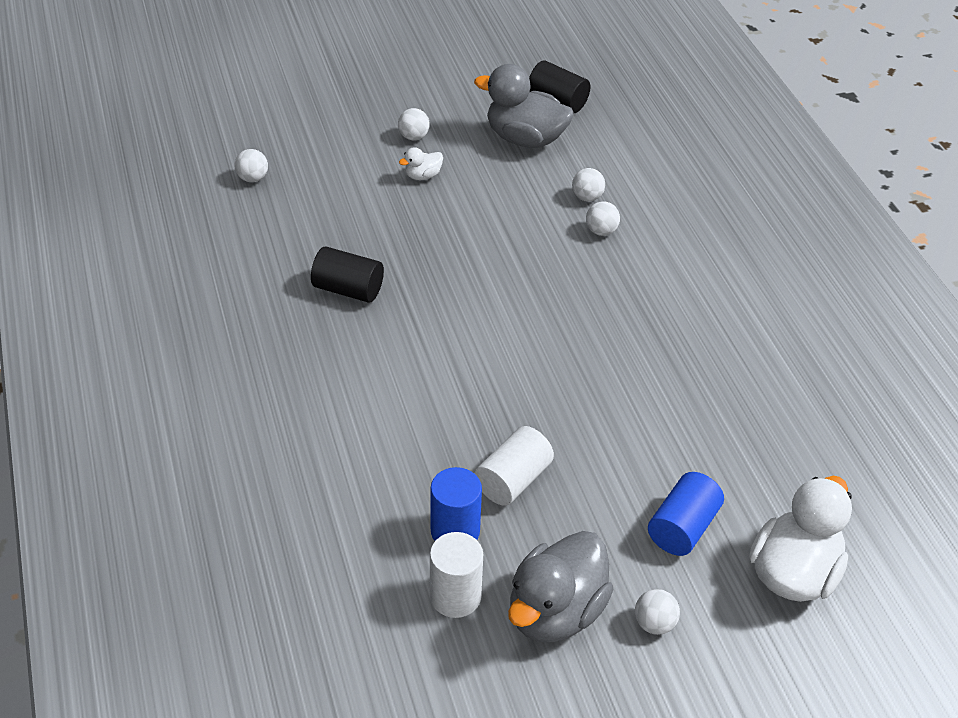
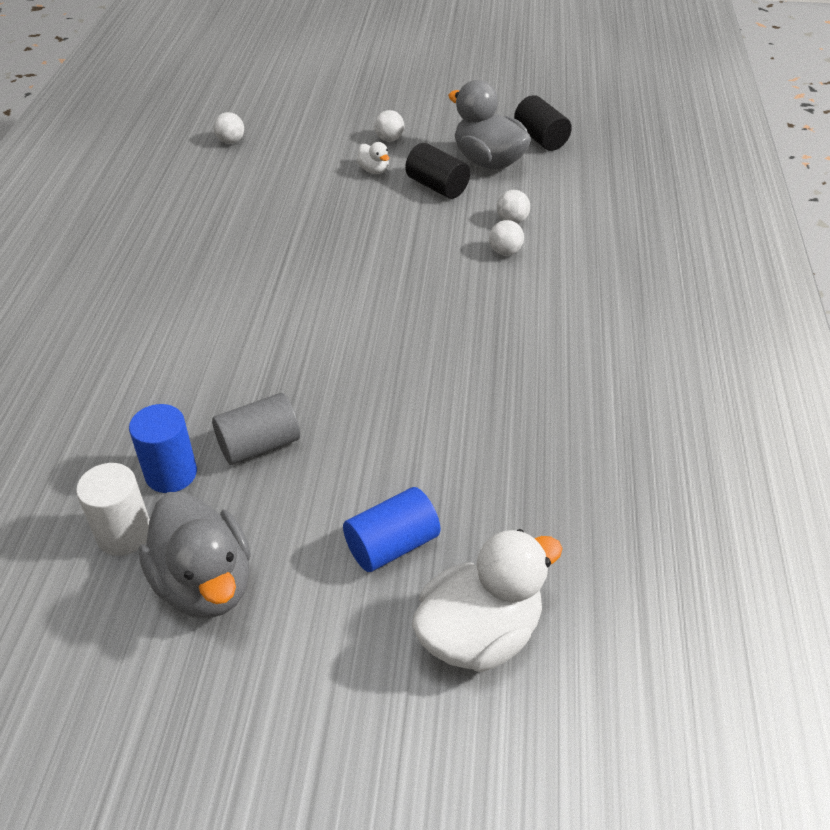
camera: 25 degrees right, 0 degrees up
black cylinder [311,247,384,303] -> black cylinder moved to [405,143,470,199]
white duck [399,147,443,180] -> white duck turned 120 degrees counterclockwise [357,142,389,174]
white cylinder [474,426,554,506] -> grey cylinder [212,393,300,465]
grey duck [508,531,614,642] -> grey duck turned 90 degrees counterclockwise [139,492,251,618]
white ball [635,589,680,635] -> none

